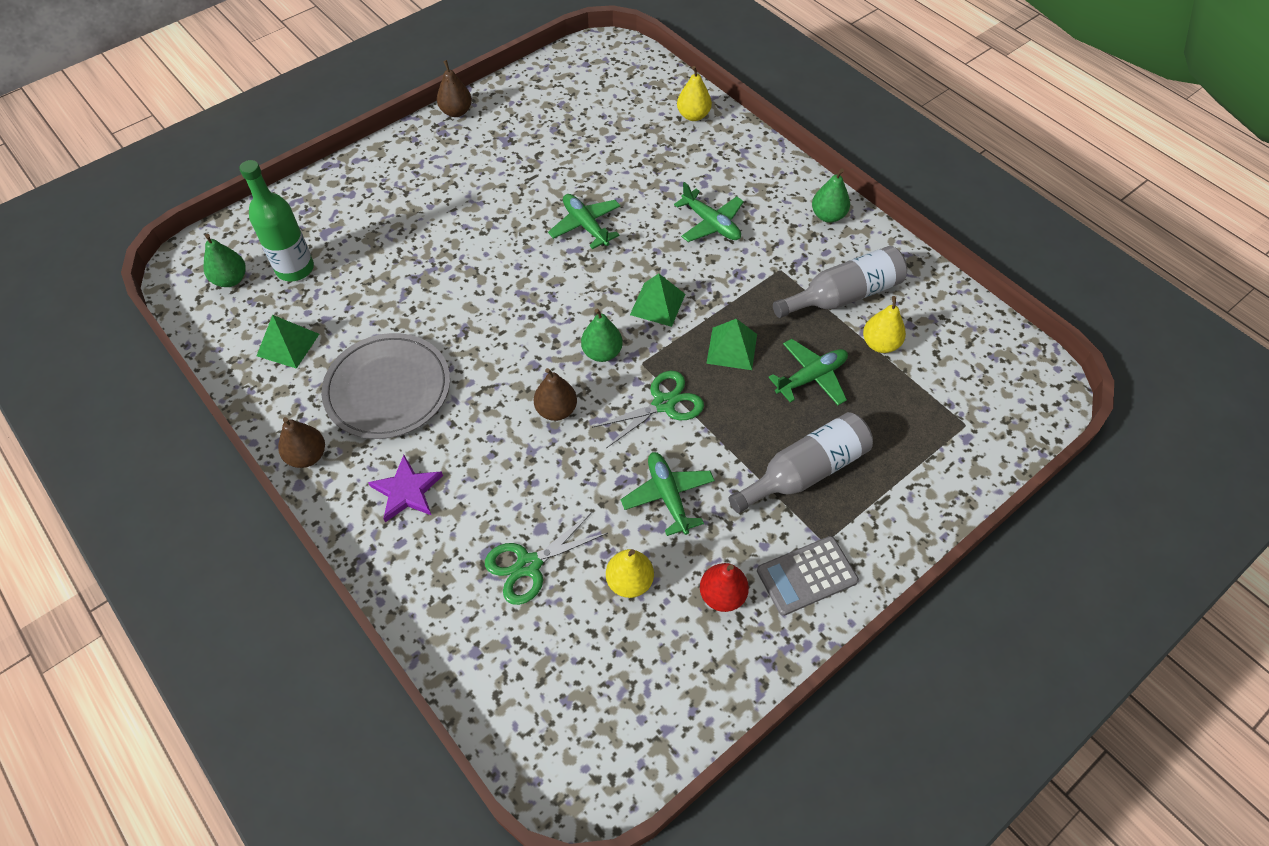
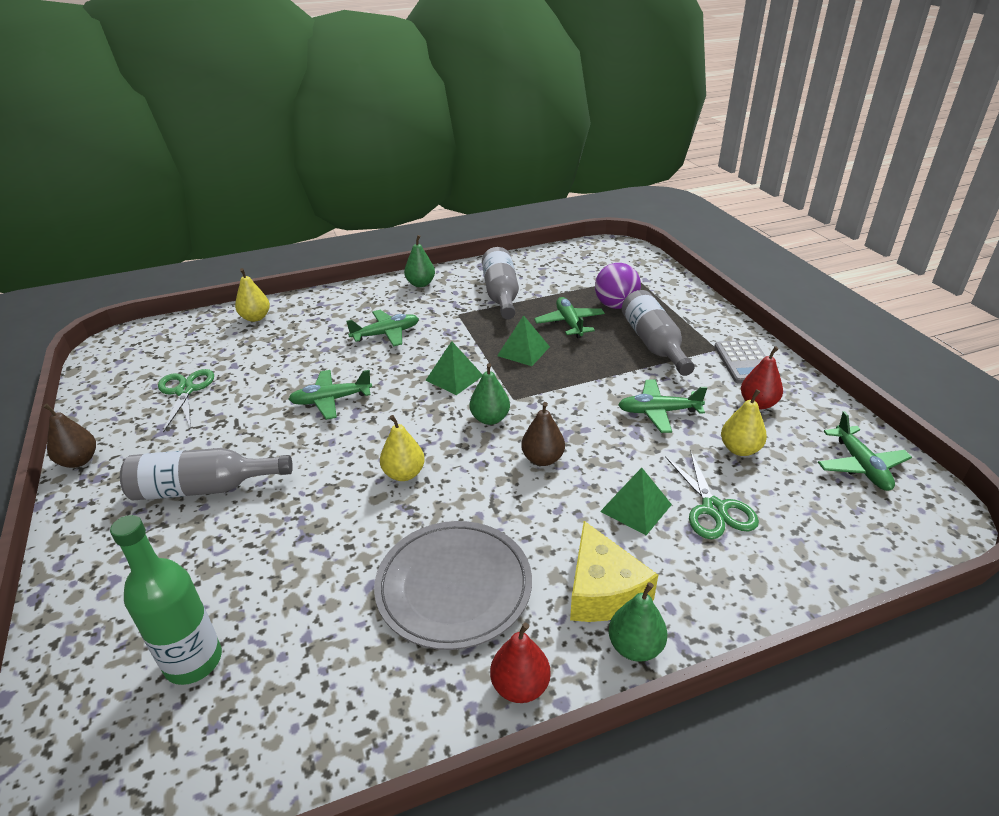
camera: 70 degrees left, 20 degrees down
green pear [203,234,246,287] -> green pear moved to [609,582,667,662]
green pyramid [257,315,319,369] -> green pyramid moved to [600,468,672,535]
brown pear [278,417,325,468] -> red pear [490,623,551,703]
purple star [368,455,443,522] -> yellow cheese [570,521,658,622]
green scissors [592,371,704,448] -> green scissors moved to [158,369,214,433]
yellow pear [863,296,906,353] -> yellow pear moved to [380,415,425,481]
none -> grey bottle [120,448,293,500]
none -> purple ball [595,263,641,309]
none -> green plane [818,411,912,491]

